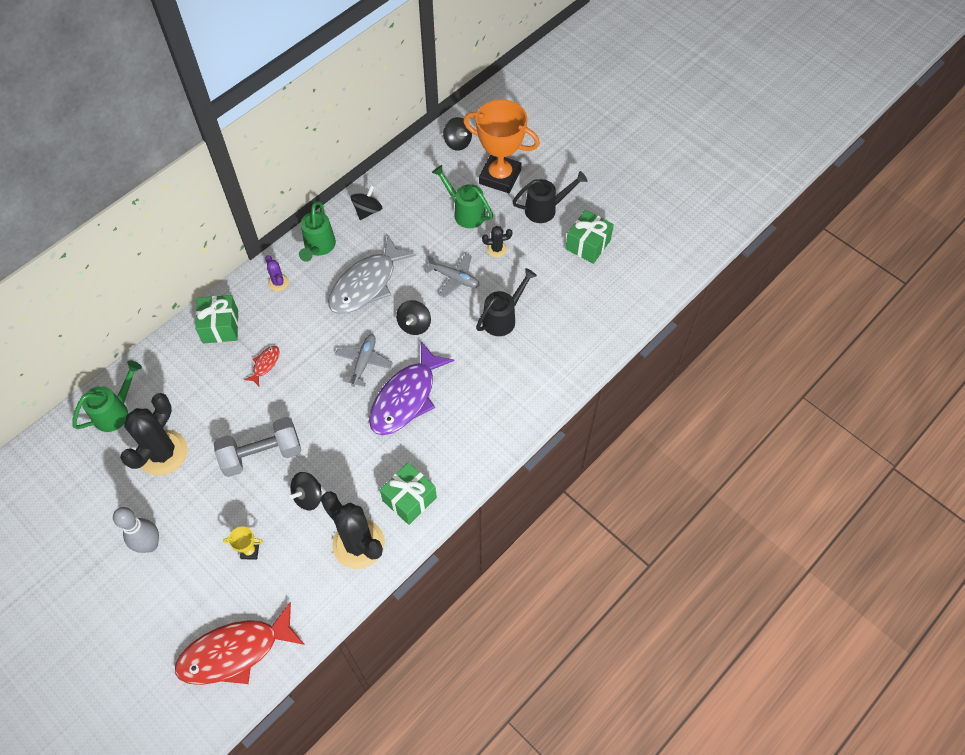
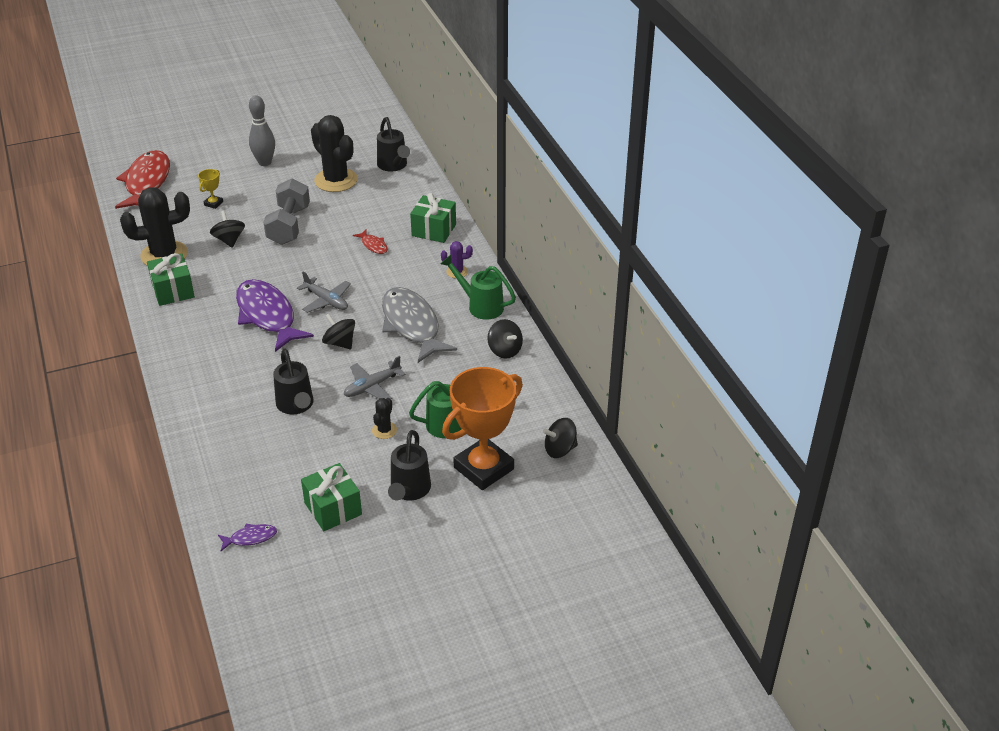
camera: 115 degrees right, 20 degrees down
green watering can [72,361,142,432] -> black watering can [377,117,410,172]
none -> purple fish [218,524,277,551]

